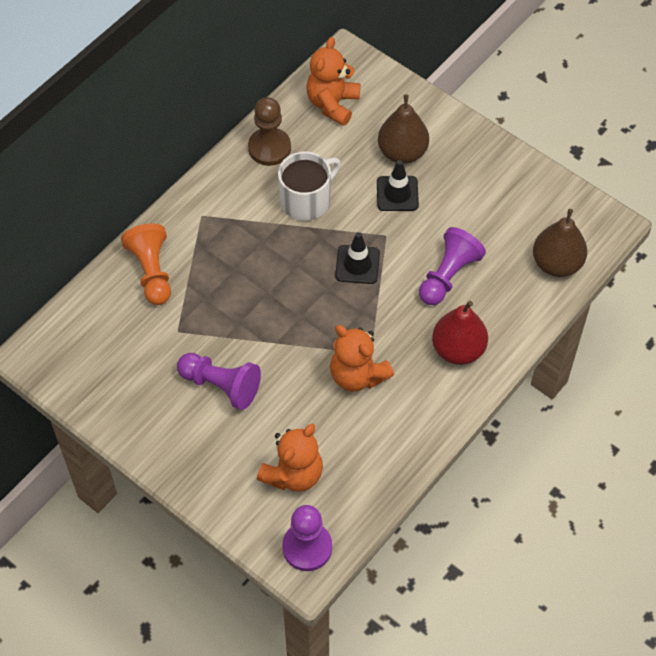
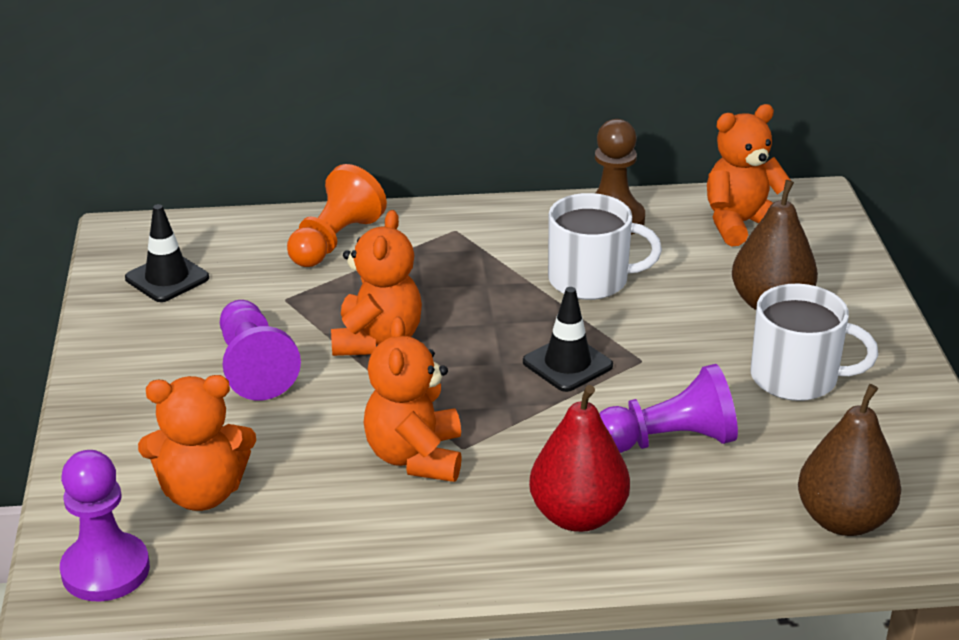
camera: 45 degrees right, 25 degrees down
black traffic cone [377,160,419,211] -> black traffic cone moved to [125,204,209,302]
none -> orange teddy bear [331,210,422,356]
none -> white mug [750,284,878,401]

